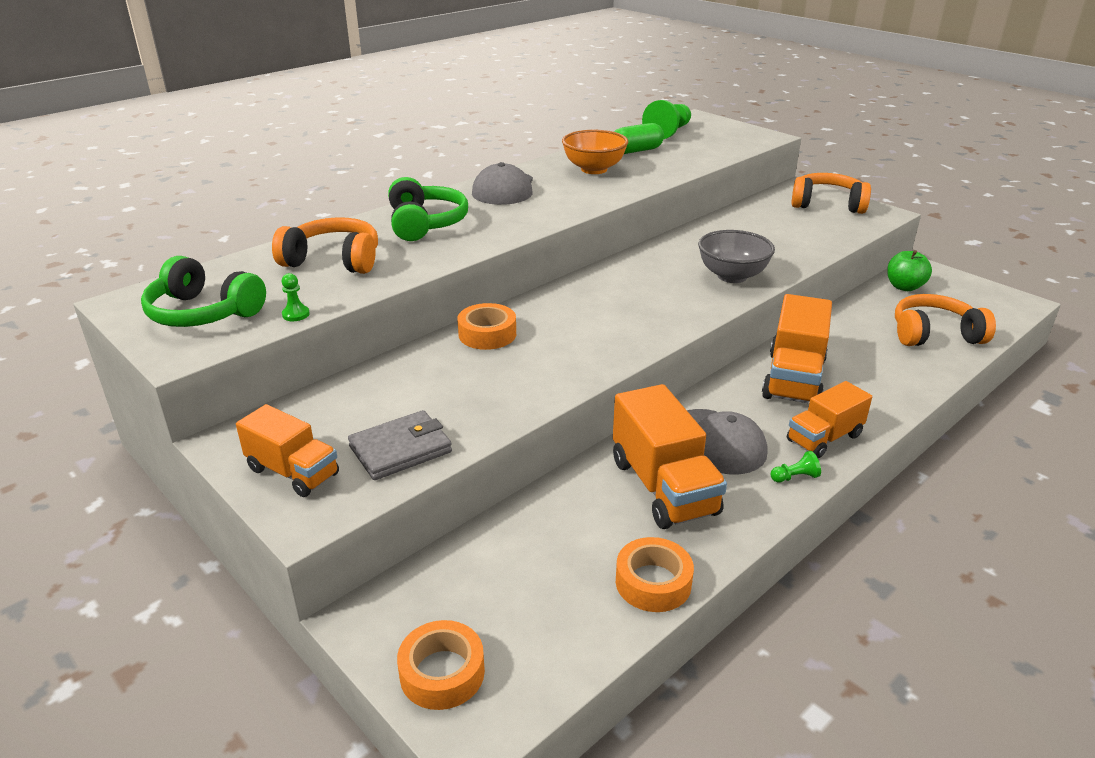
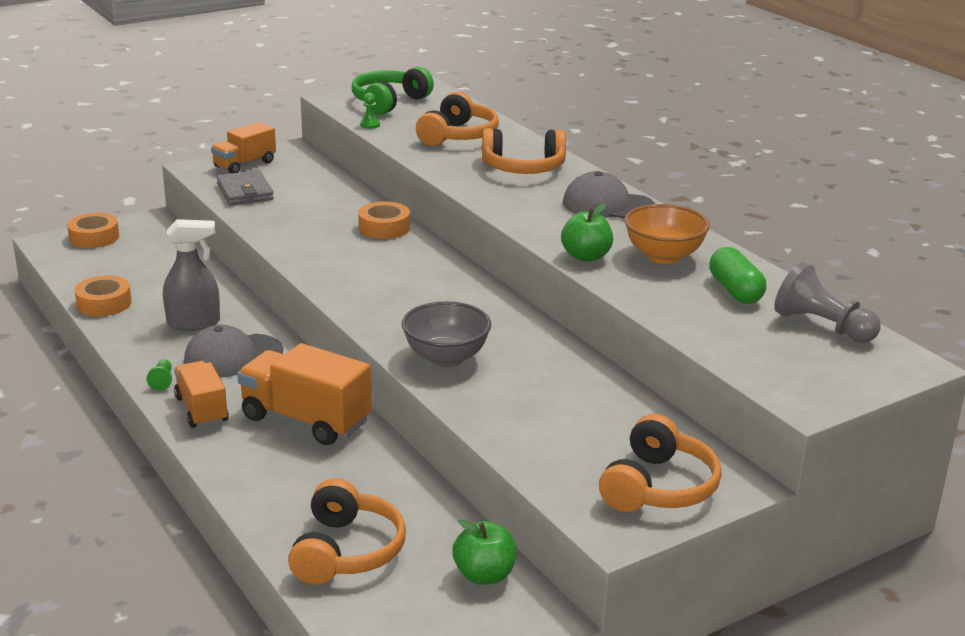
camera: 100 degrees right, 5 degrees down
green headphones [388,177,468,241] -> orange headphones [482,128,566,174]
orange truck [613,384,727,529] -> grey spray bottle [163,219,220,331]
green pawn [642,100,691,139] -> grey pawn [774,261,881,343]
none -> green apple [561,204,613,262]

